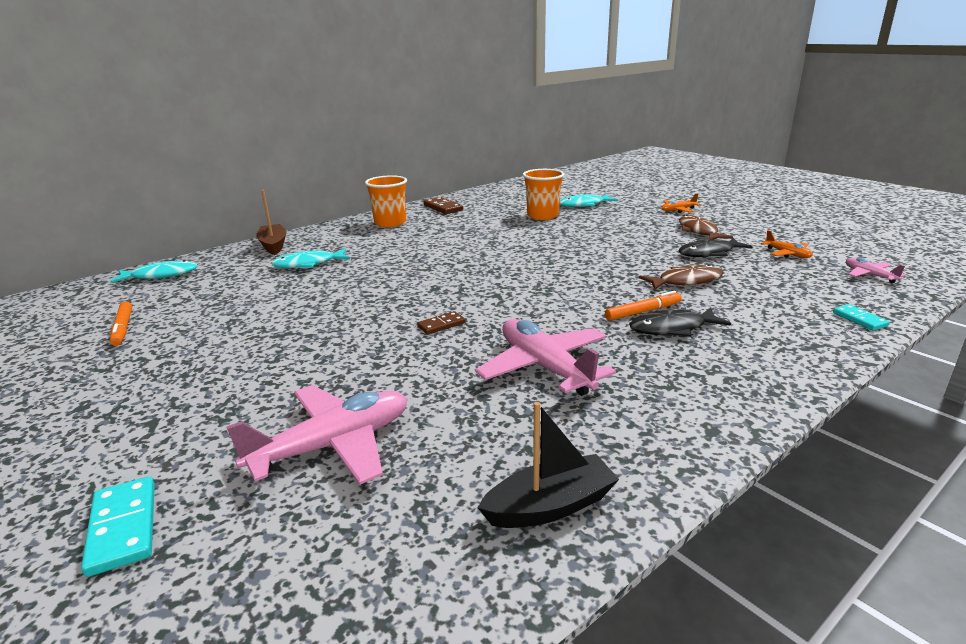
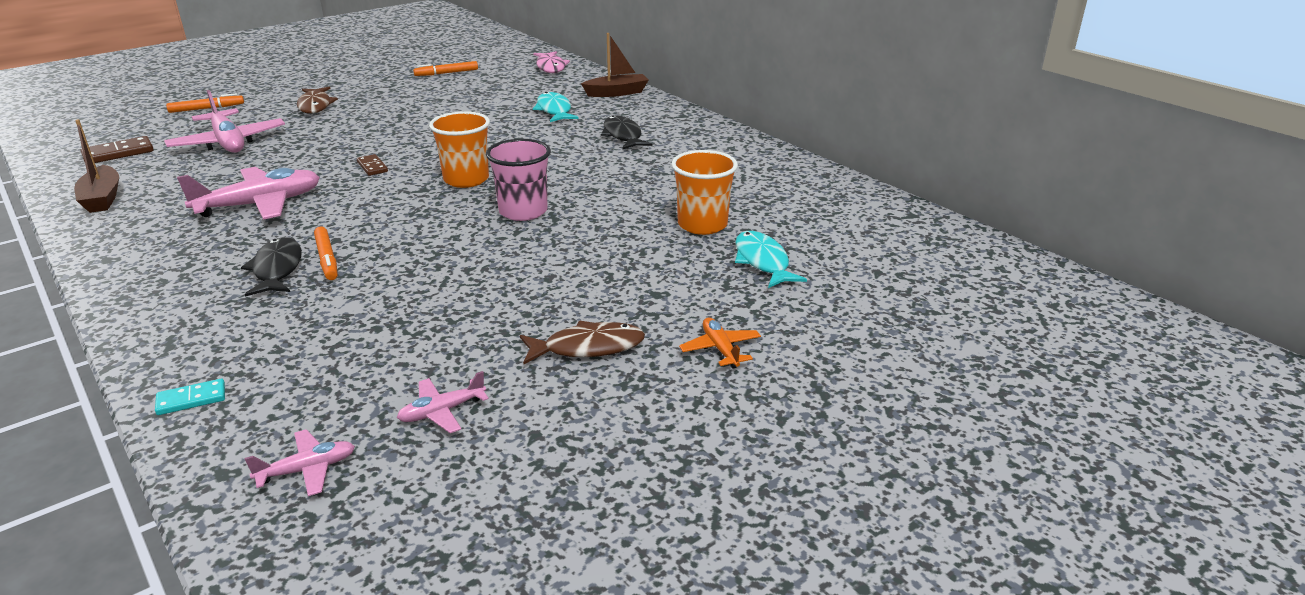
camera: 90 degrees right, 5 degrees up
turquoise domino [81,476,155,577] -> orange marker [166,93,244,113]
turquoise fish [110,260,197,283] -> pink fish [533,51,570,73]
orange cup [365,175,407,227] -> orange cup moved to [429,111,490,188]
brown domino [424,197,463,214] -> brown domino moved to [81,136,154,163]
black boat [477,402,619,528] -> brown boat [74,120,119,213]
brown fish [639,264,724,290] -> brown fish moved to [297,87,338,114]
black fish [678,238,753,257] -> black fish moved to [601,115,652,150]
orange plane [761,230,813,258] -> pink plane [397,371,489,433]
none -> pink cup [486,139,551,221]

